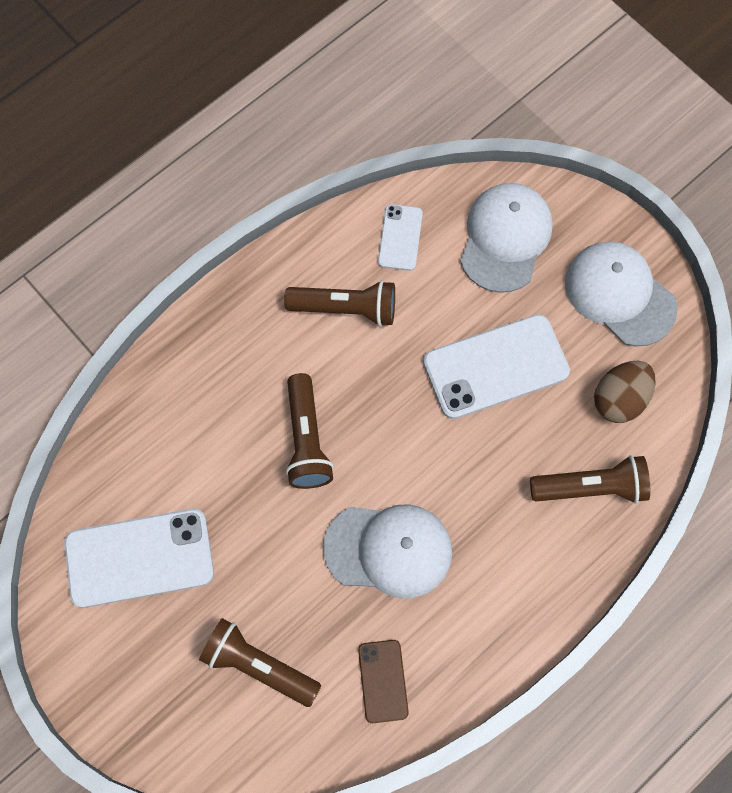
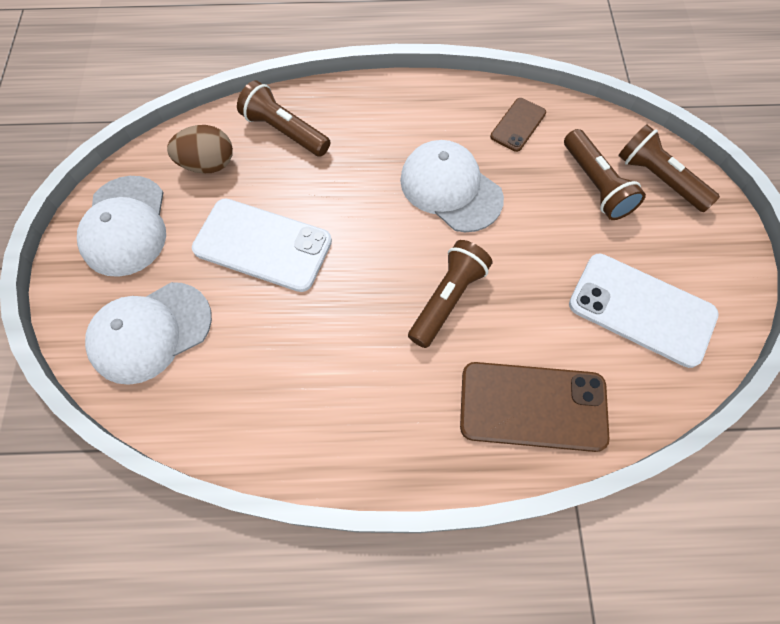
camera: 140 degrees left, 5 degrees down
brown flashlight [284,280,395,326] -> brown flashlight moved to [618,124,720,212]
white phone [378,204,423,271] -> none
none -> brown phone [460,362,609,452]

